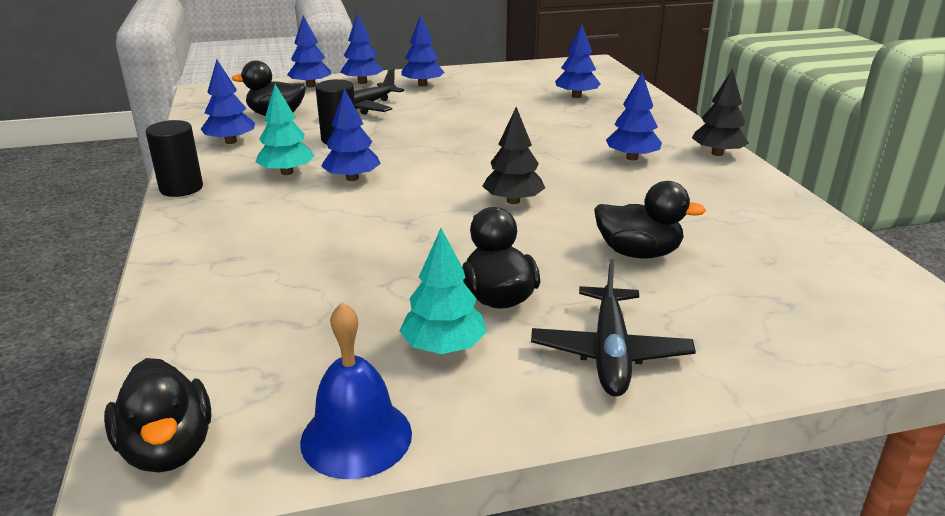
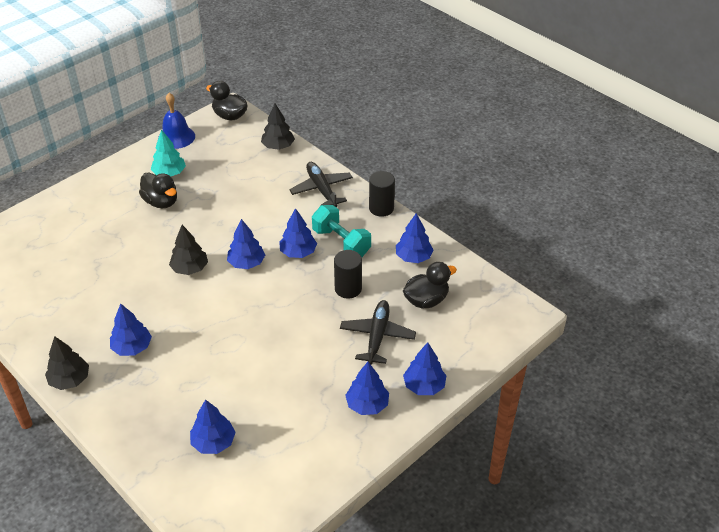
camera: 150 degrees right, 15 degrees up
turquoise tree [255,84,315,175] -> turquoise dumbbell [312,205,371,257]
blue tree [287,16,331,87] -> blue tree moved to [227,219,265,269]
black plane [531,259,696,397] -> black plane moved to [289,162,353,207]
black duck [594,181,706,259] -> none
none -> black tree [261,104,295,150]

